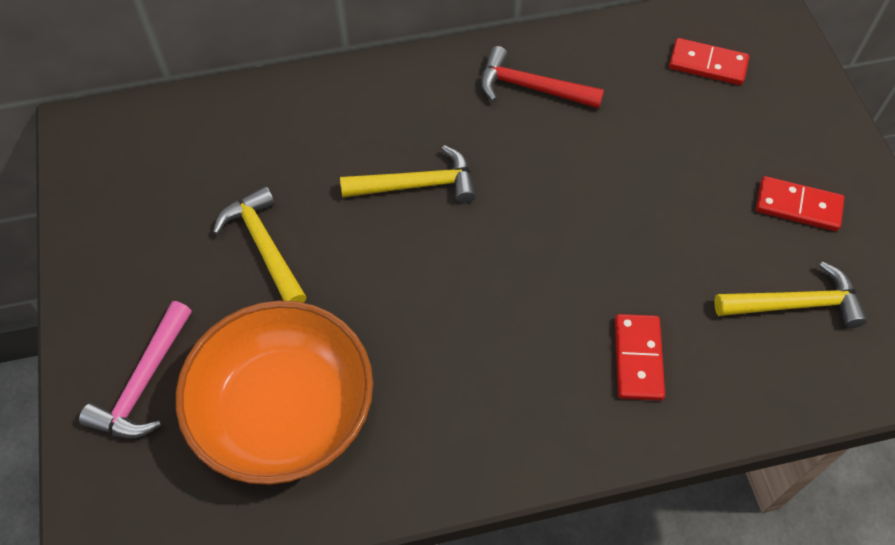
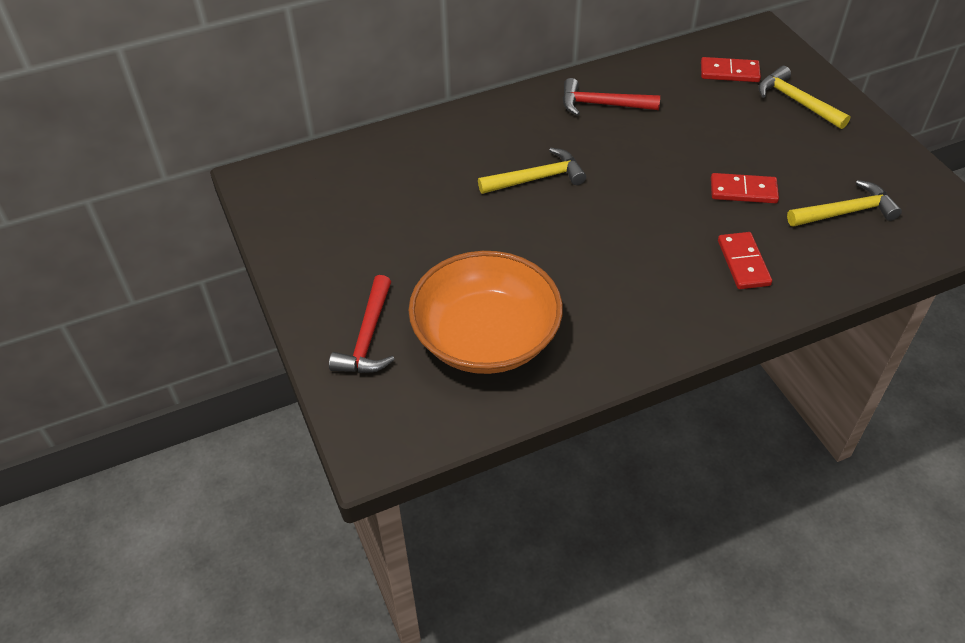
camera: 10 degrees left, 10 degrees down
pink hammer [79,301,192,438] -> red hammer [329,275,395,373]
yellow hammer [213,186,306,303] -> yellow hammer moved to [758,66,850,129]
red domino [756,176,844,231] -> red domino moved to [711,173,779,203]

